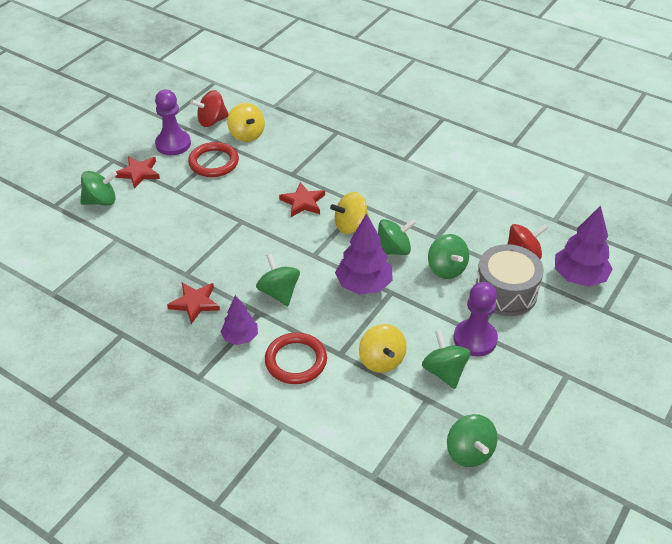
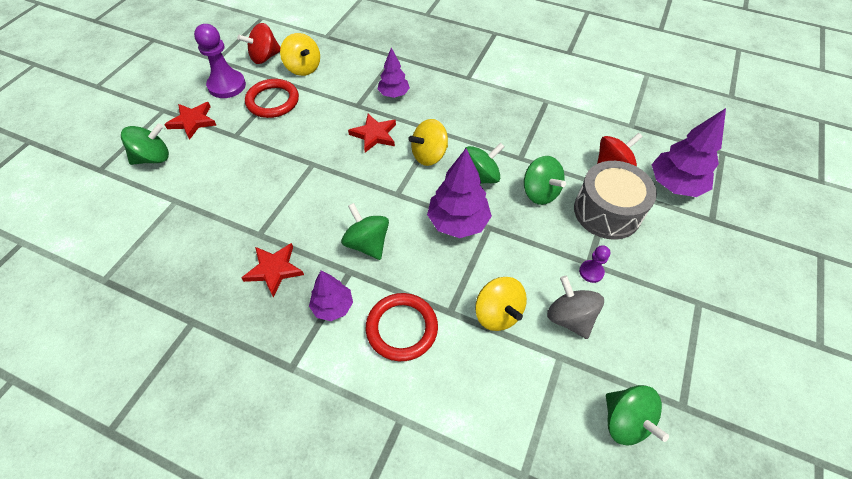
camera: 10 degrees left, 10 degrees up
green spinning top [422,330,471,389] -> grey spinning top [547,276,604,339]
purple pawn [454,282,498,356] -> purple pawn [579,245,610,283], size x0.51
none -> purple tree [378,48,410,98]

